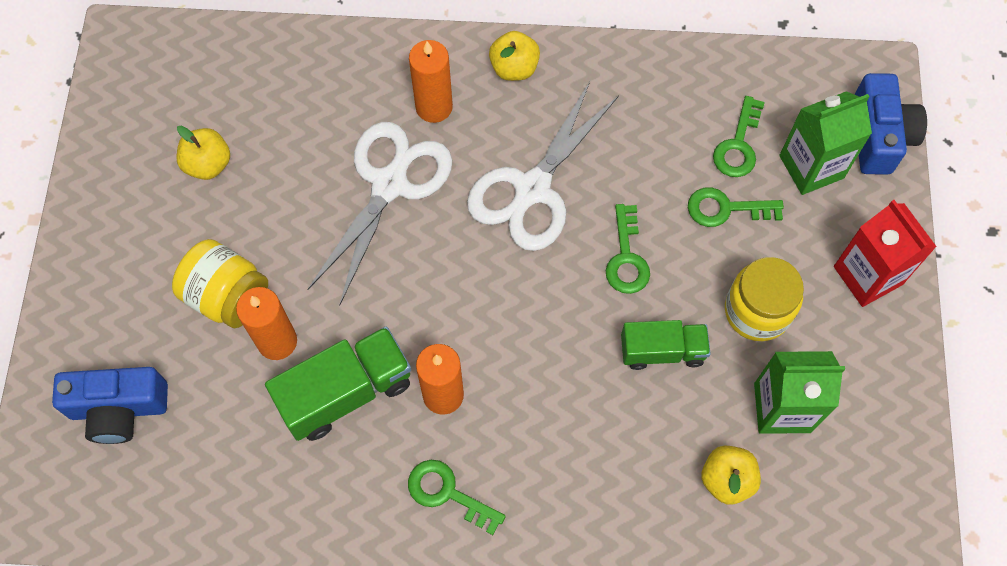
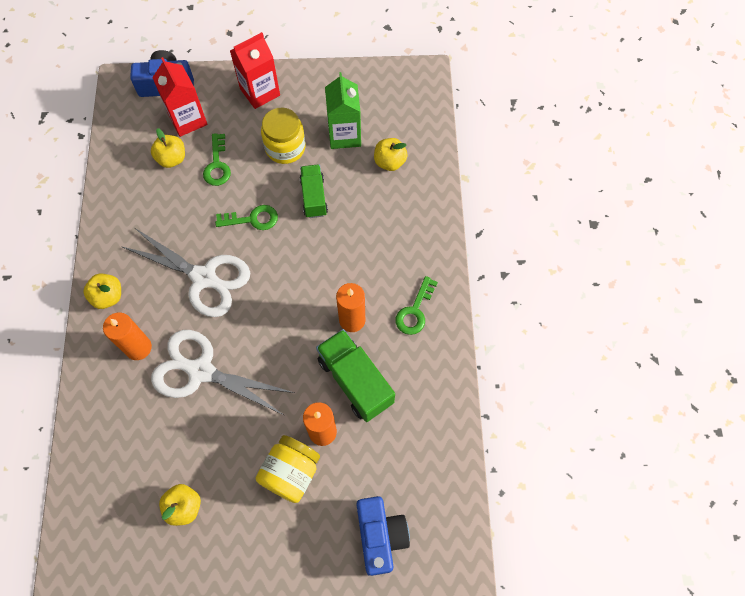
camera: 95 degrees left, 0 degrees up
green key [713,96,765,177] -> yellow apple [151,128,185,168]
green carton [779,91,872,195] -> red carton [152,57,208,137]

